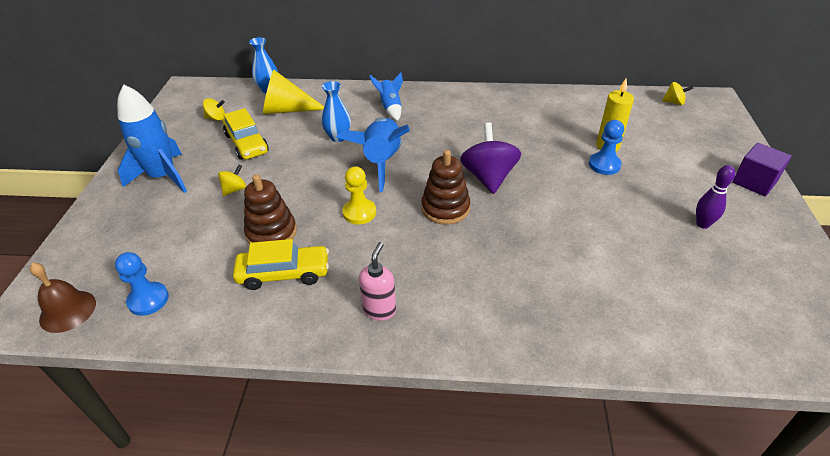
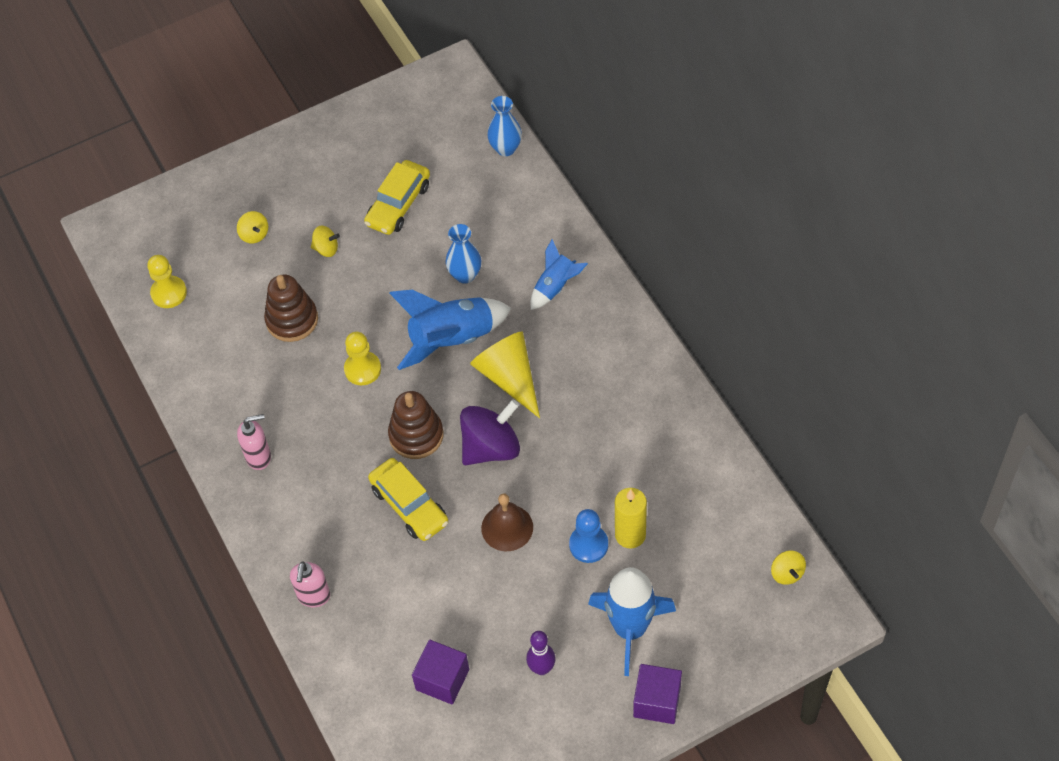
camera: 60 degrees right, 15 degrees up
brown bell [30,263,96,333] -> brown bell moved to [481,494,533,551]
blue pawn [115,252,169,316] -> yellow pawn [147,255,187,308]
blue rocket [117,85,187,193] -> blue rocket moved to [588,567,676,676]
yellow spinning top [203,98,225,121] -> yellow spinning top moved to [237,211,268,244]
yellow car [233,239,329,290] -> yellow car moved to [368,458,448,541]
yellow cone [263,70,324,114] -> yellow cone moved to [470,331,540,418]
none -> pink soap dispenser [290,562,330,607]
none -> purple cube [412,640,469,705]

